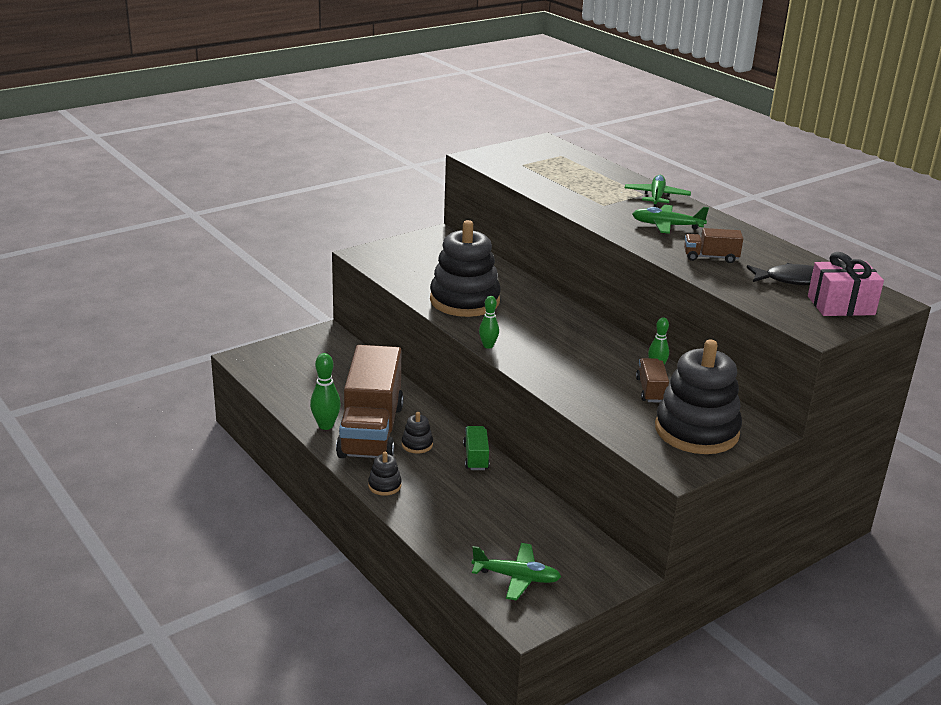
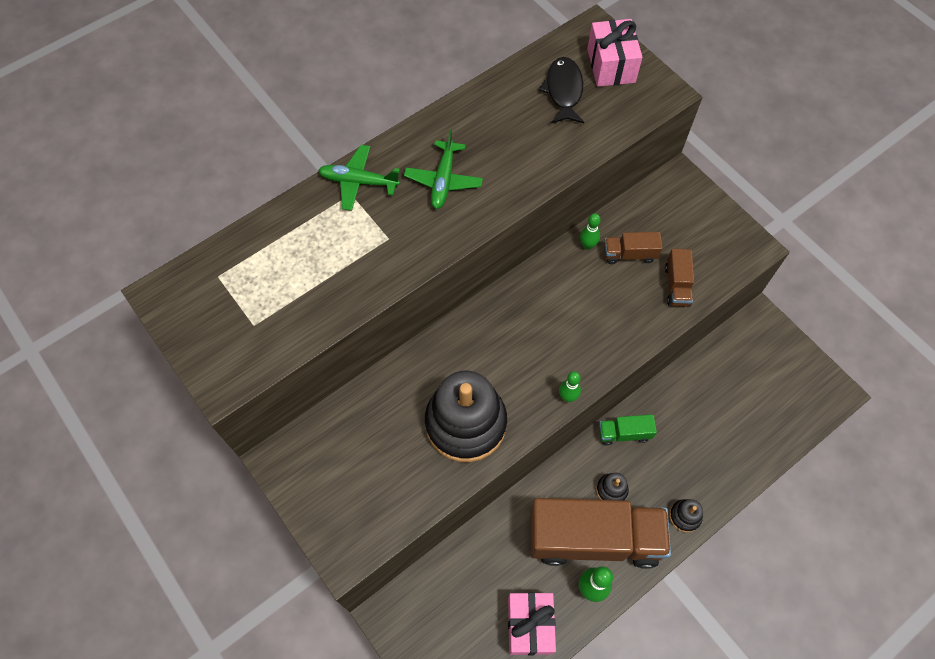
camera: 90 degrees left, 35 degrees up
green plane [471,543,561,601] -> none
black stacking toy [655,340,742,454] -> none
brown truck [684,228,743,263] -> brown truck moved to [665,249,694,307]
none -> pink gift [508,592,556,655]

